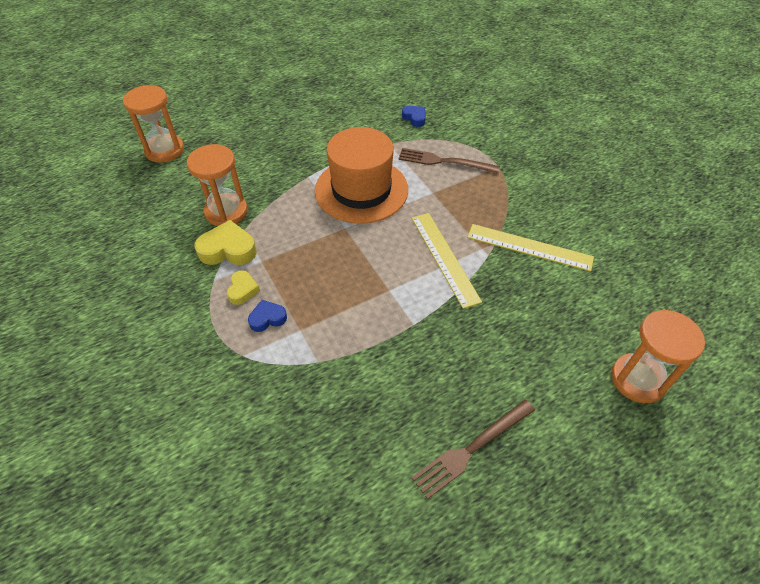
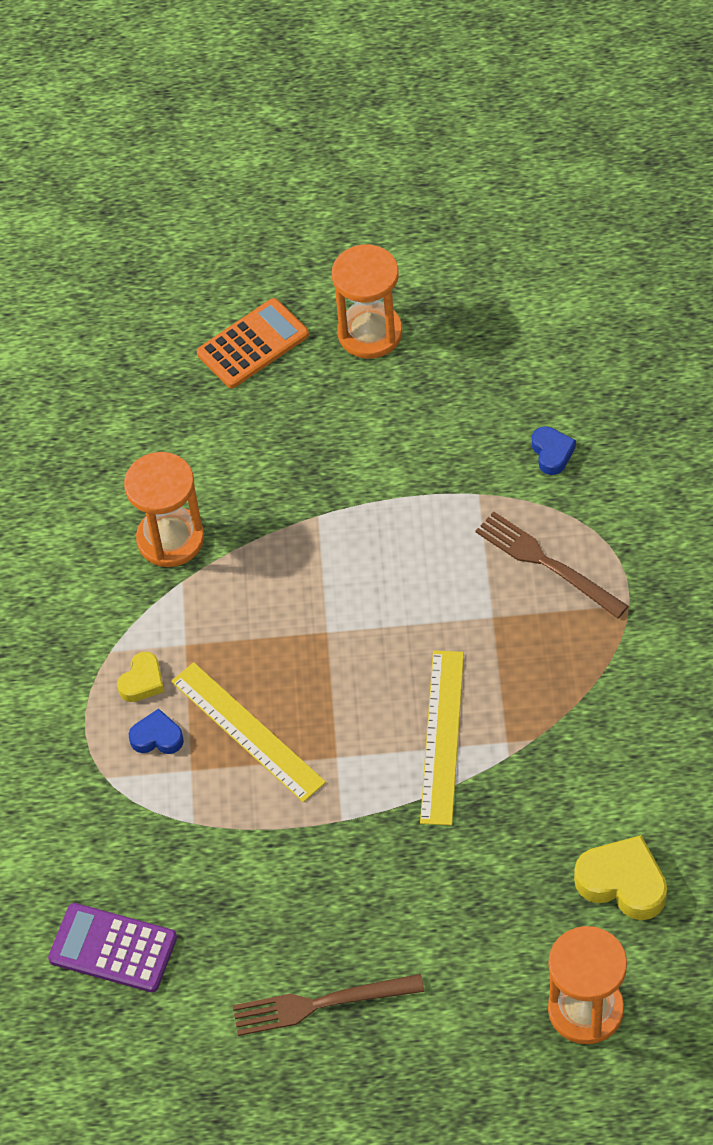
camera: 30 degrees right, 5 degrees up
orange hourglass [123,85,184,163] -> orange hourglass moved to [332,244,402,359]
yellow heart [194,220,257,265] -> yellow heart moved to [574,835,667,920]
orange hat [315,127,408,224] -> none
yellow ruler [467,224,594,272] -> yellow ruler moved to [171,662,326,802]
none -> purple calculator [48,903,177,992]
none -> orange calculator [197,298,309,388]

